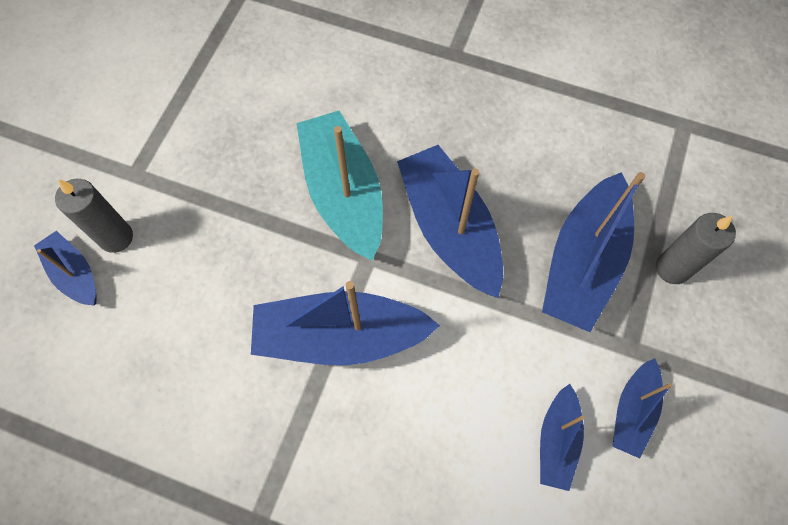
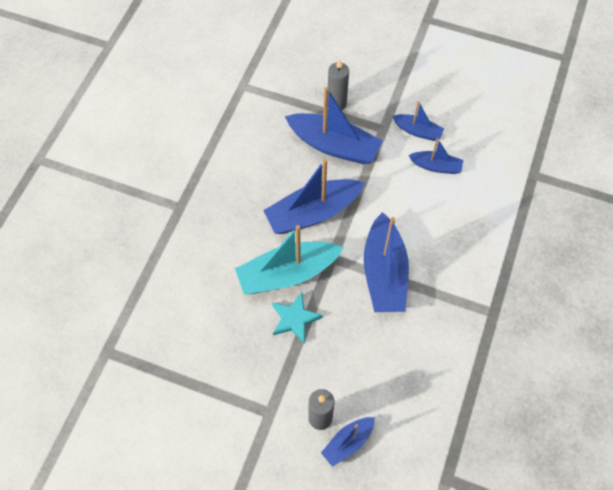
camera: 90 degrees left, 5 degrees down
none -> turquoise star [272,293,323,343]

